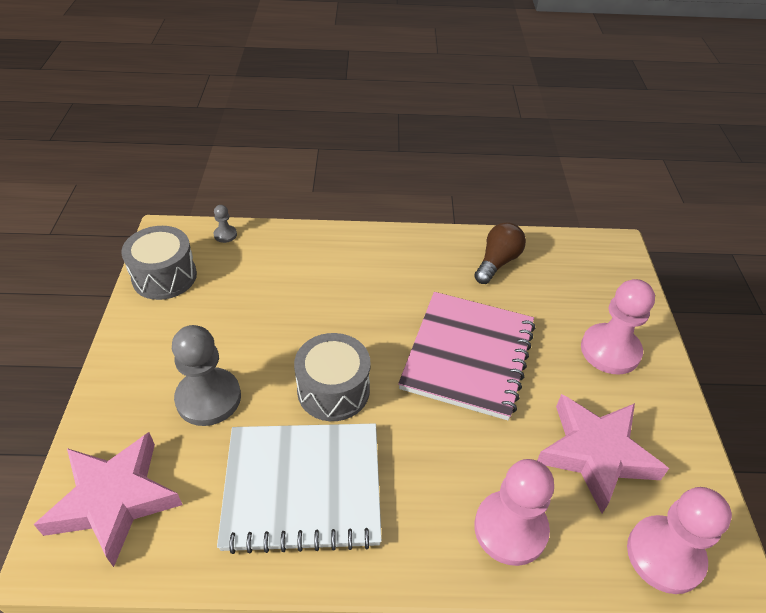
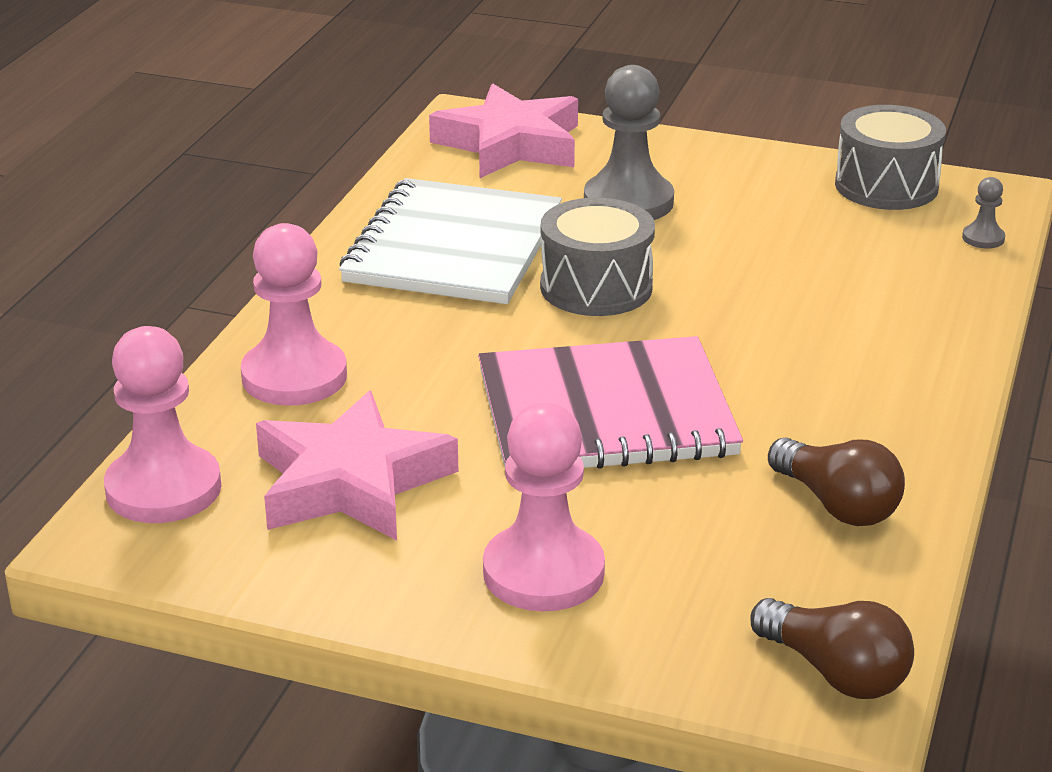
camera: 110 degrees right, 15 degrees down
pink notebook [398,292,536,420] -> pink notebook turned 45 degrees counterclockwise [478,336,743,469]
none -> brown light bulb [751,598,914,699]

